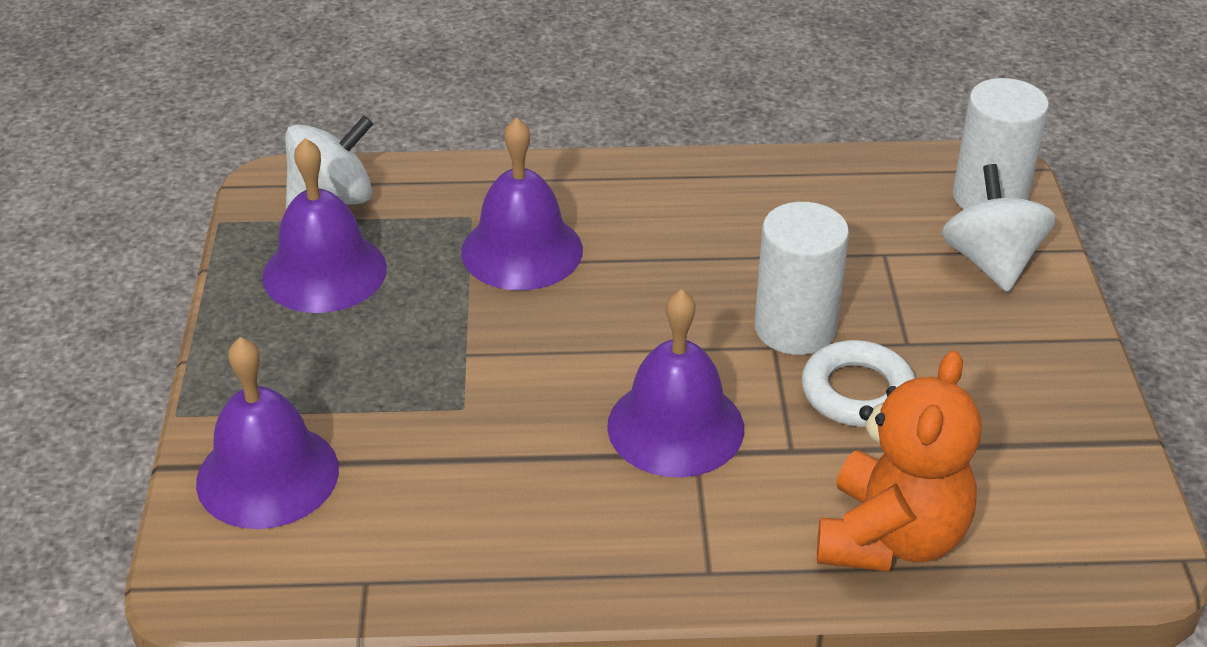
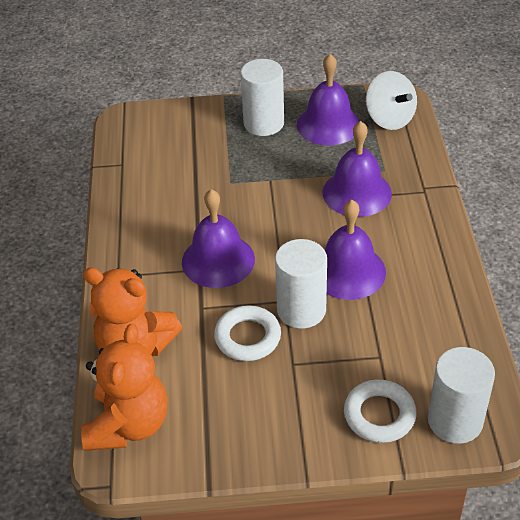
camera: 90 degrees right, 5 degrees up
purple bell [196,337,339,529] -> purple bell moved to [325,200,386,300]
white spinning top [942,164,1056,292] -> white ring [344,379,417,443]
none -> orange teddy bear [81,324,168,451]
none -> white cylinder [240,59,284,136]

